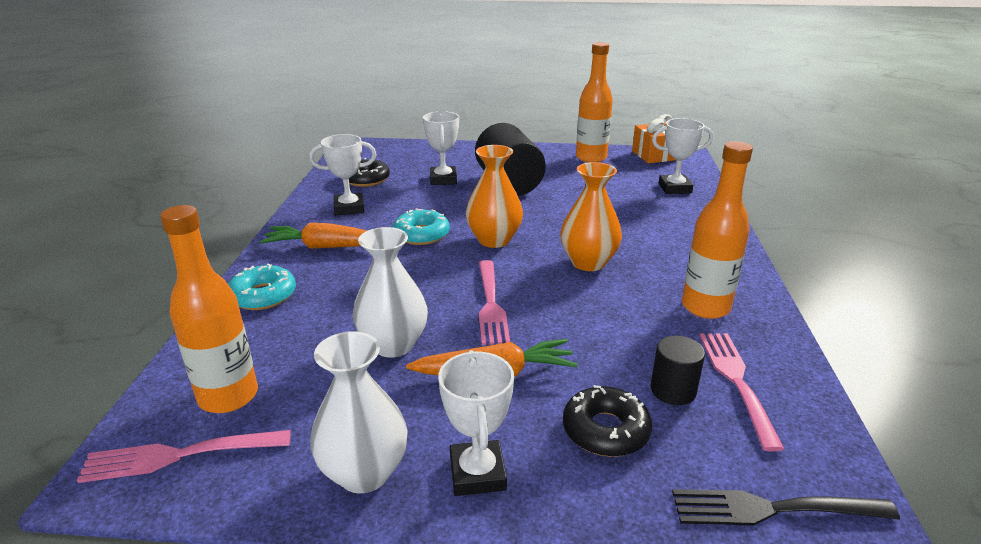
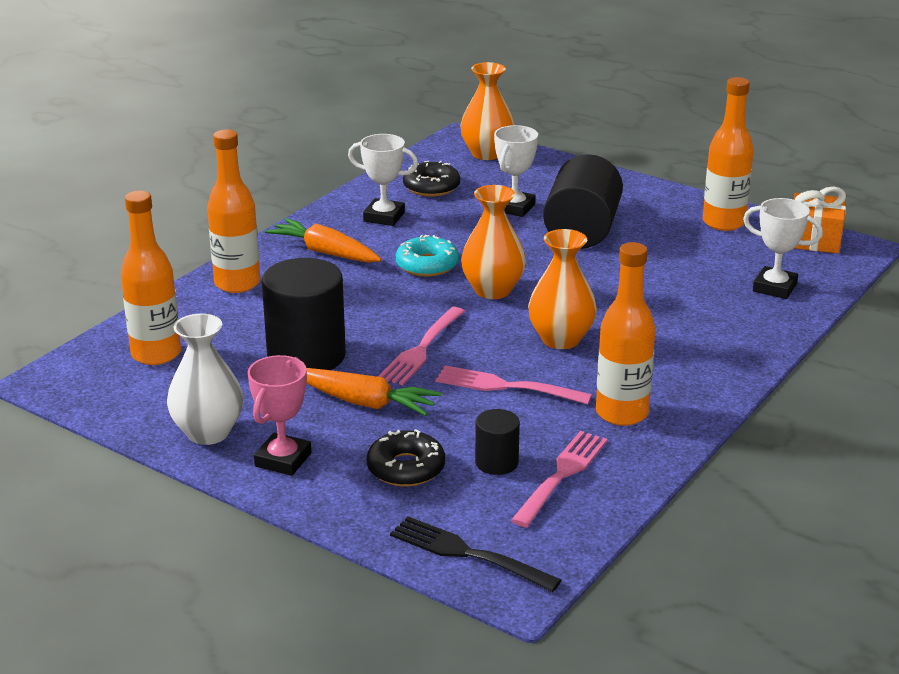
camera: 30 degrees right, 0 degrees up
pink fork [77,430,291,483] -> pink fork moved to [436,365,592,405]
turquoise donut [228,264,296,310] -> orange bottle [207,130,260,293]
white vase [352,227,428,358] -> black cylinder [262,258,346,370]
white trophy [438,350,514,496] -> pink trophy [248,355,311,476]
none -> orange vase [460,62,514,160]

